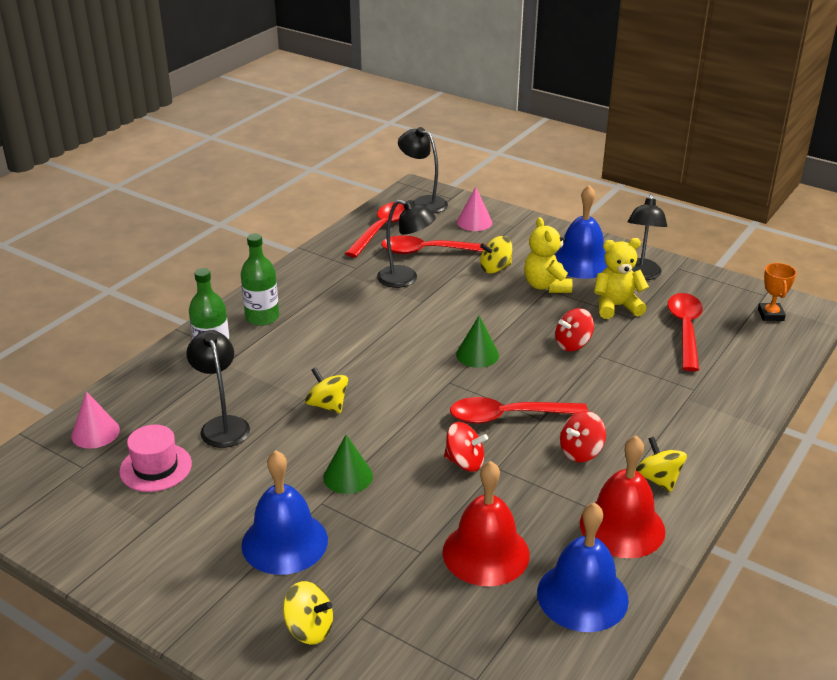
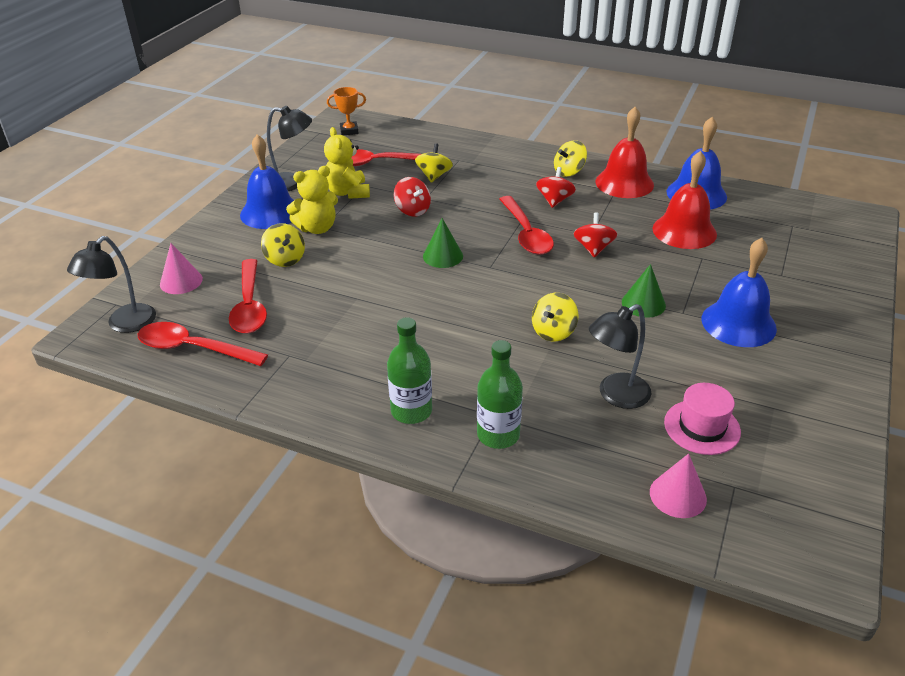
camera: 100 degrees left, 5 degrees up
yellow spinning top [283,581,333,645] -> yellow spinning top moved to [415,143,453,183]
black lamp [377,200,436,288] -> none
red spinning top [560,411,606,462] -> red spinning top turned 120 degrees counterclockwise [536,167,576,208]

